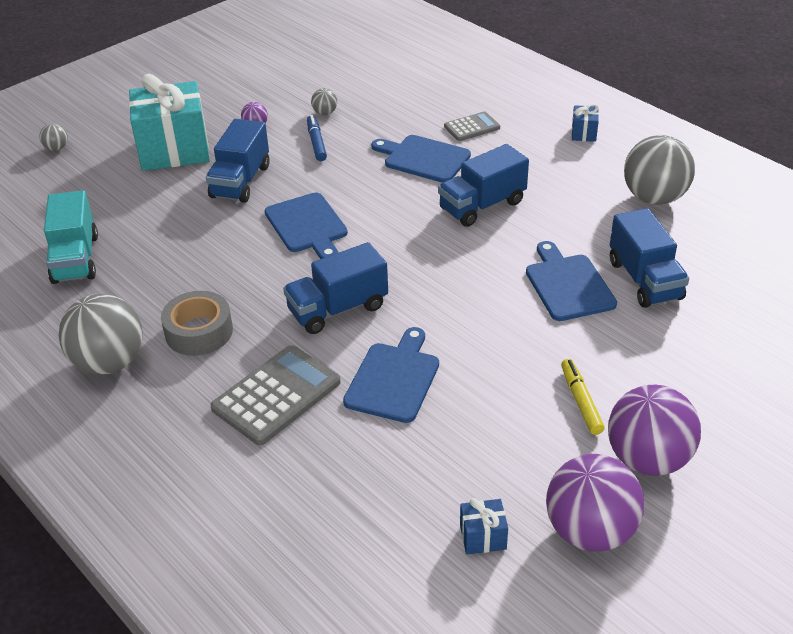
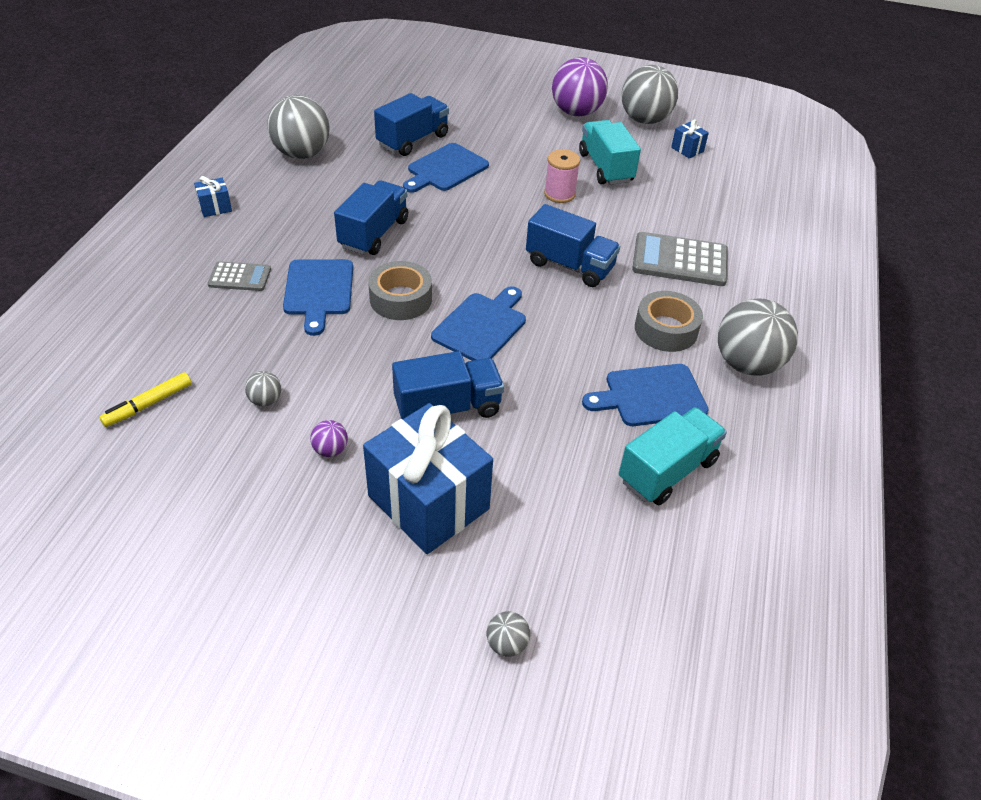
camera: 125 degrees left, 5 degrees up
turquoise gift [129,74,210,171] -> blue gift [363,403,493,554]
blue marker [307,115,327,161] -> none
blue cutting board [343,327,439,423] -> blue cutting board moved to [582,364,709,426]
blue truck [438,144,529,227] -> blue truck turned 90 degrees counterclockwise [334,180,408,255]
grey calculator [444,111,500,141] -> grey calculator turned 150 degrees clockwise [208,261,271,291]
purple ball [546,454,644,552] -> grey ball [622,65,678,124]
yellow marker [561,359,605,435] -> yellow marker moved to [100,372,192,427]
none -> grey tape [368,261,432,320]
none -> pink spool [544,149,580,203]
none -> turquoise truck [579,120,641,185]

